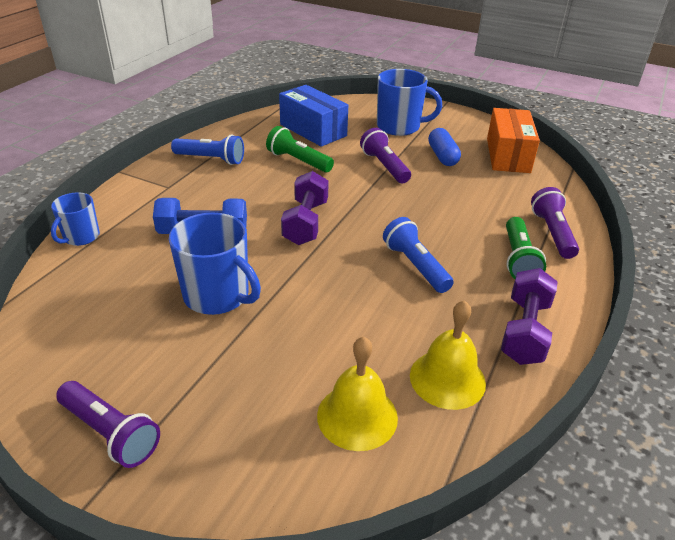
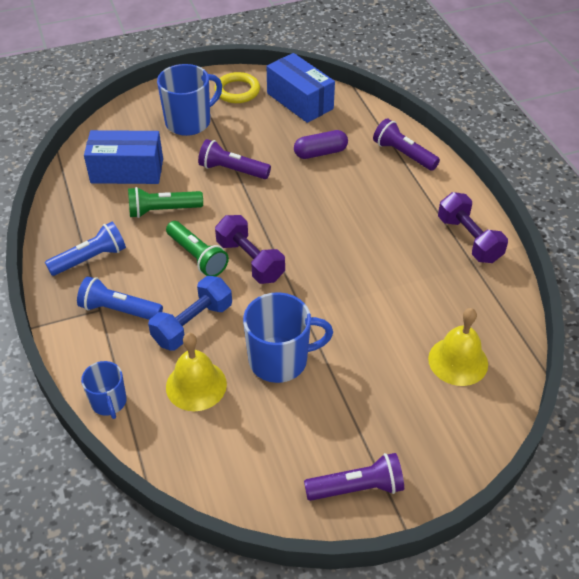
camera: 45 degrees left, 10 degrees up
blue flashlight [383,217,454,293] -> blue flashlight moved to [77,276,163,320]
yellow bell [410,300,486,410] -> yellow bell moved to [166,333,227,411]
blue capsule [428,128,461,166] -> none
orange box [487,108,540,173] -> blue box [267,53,335,123]
green flashlight [506,217,546,279] -> green flashlight moved to [166,221,229,277]
none -> yellow ring [215,72,260,103]
none -> purple capsule [294,130,348,159]

